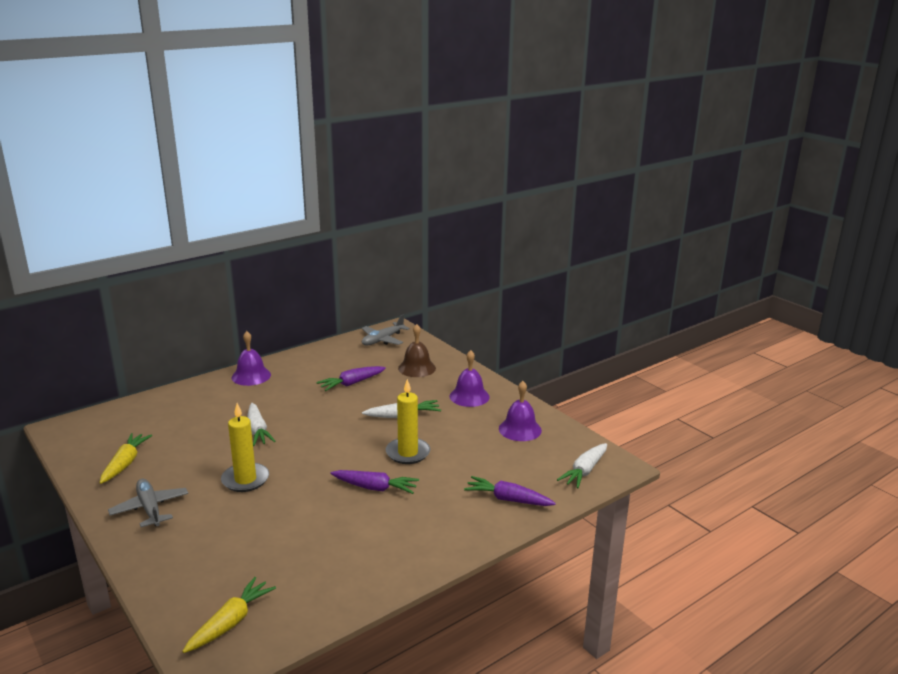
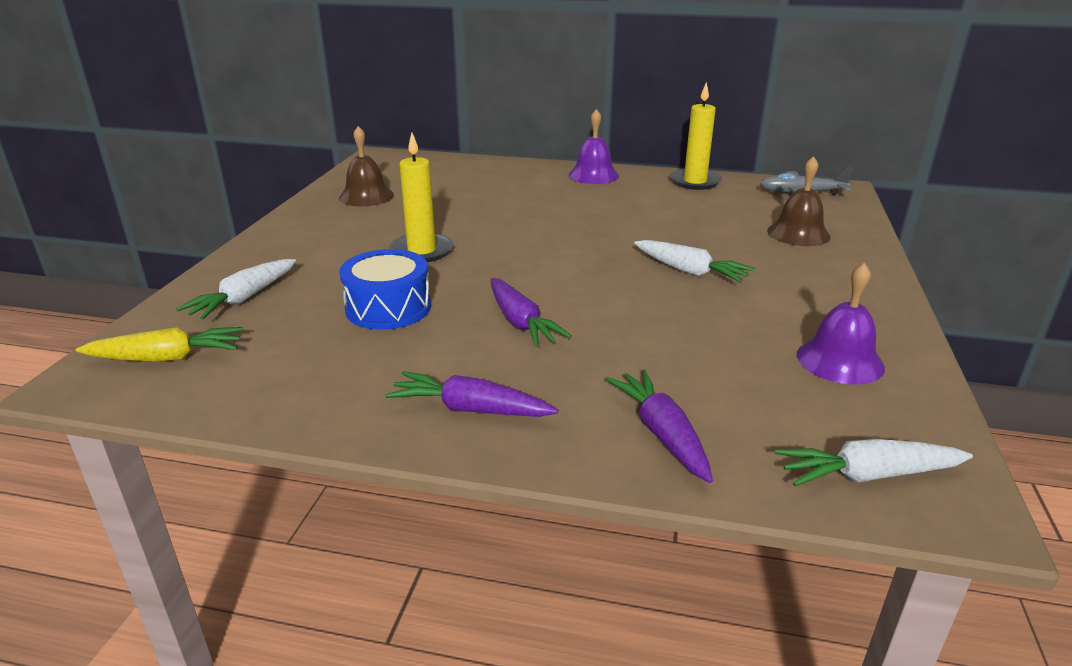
camera: 50 degrees right, 5 degrees up
yellow carrot [100,433,152,484] -> brown bell [339,126,394,206]
grey plane [108,479,188,527] -> none
white carrot [247,403,276,446] -> white carrot moved to [176,259,296,320]
purple carrot [316,366,386,391] -> purple carrot moved to [385,371,558,417]
yellow candle [386,379,430,464] -> yellow candle moved to [670,82,722,190]
purple bell [449,350,490,407] -> none
none -> blue drum [339,249,431,330]

